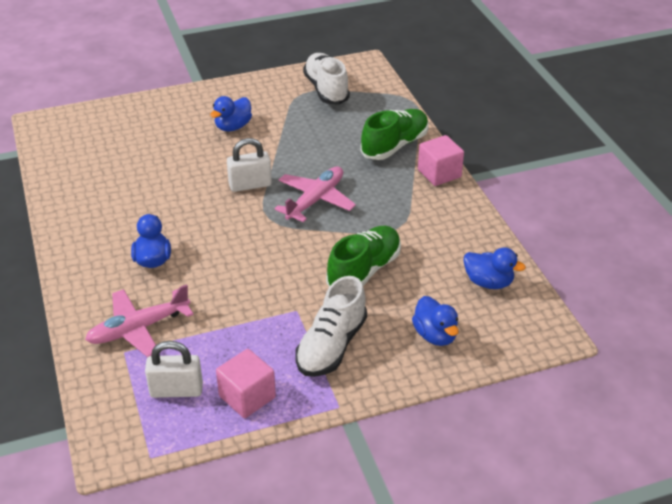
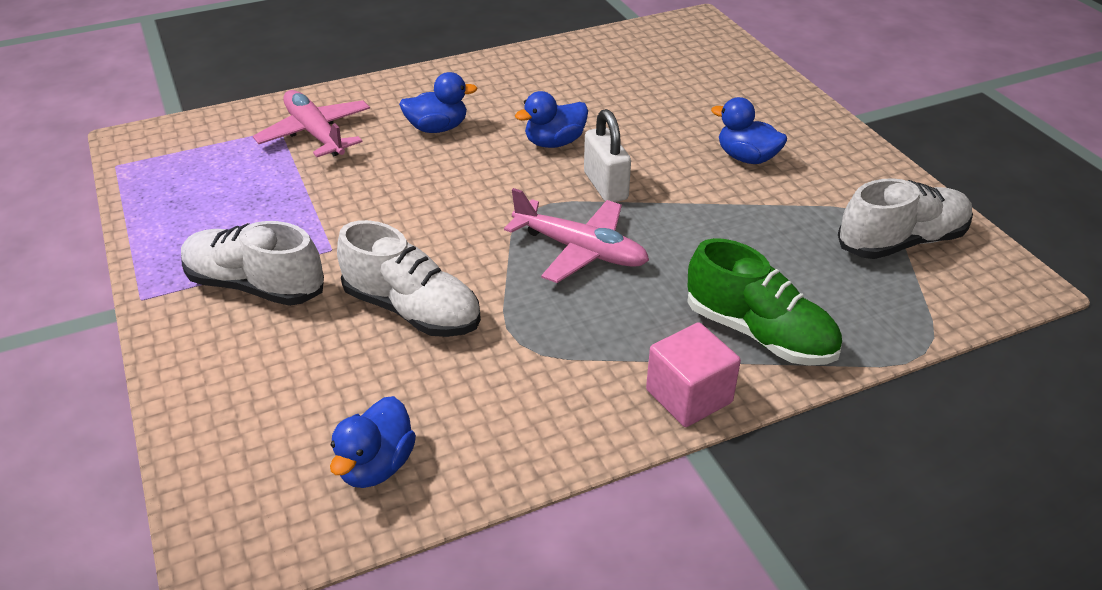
camera: 85 degrees right, 0 degrees up
white padlock [145,341,203,398] -> none
pink cube [216,349,276,418] -> none
green shoe [326,226,401,287] -> white shoe [337,220,481,337]
blue duck [412,296,459,346] -> blue duck moved to [515,91,588,148]

